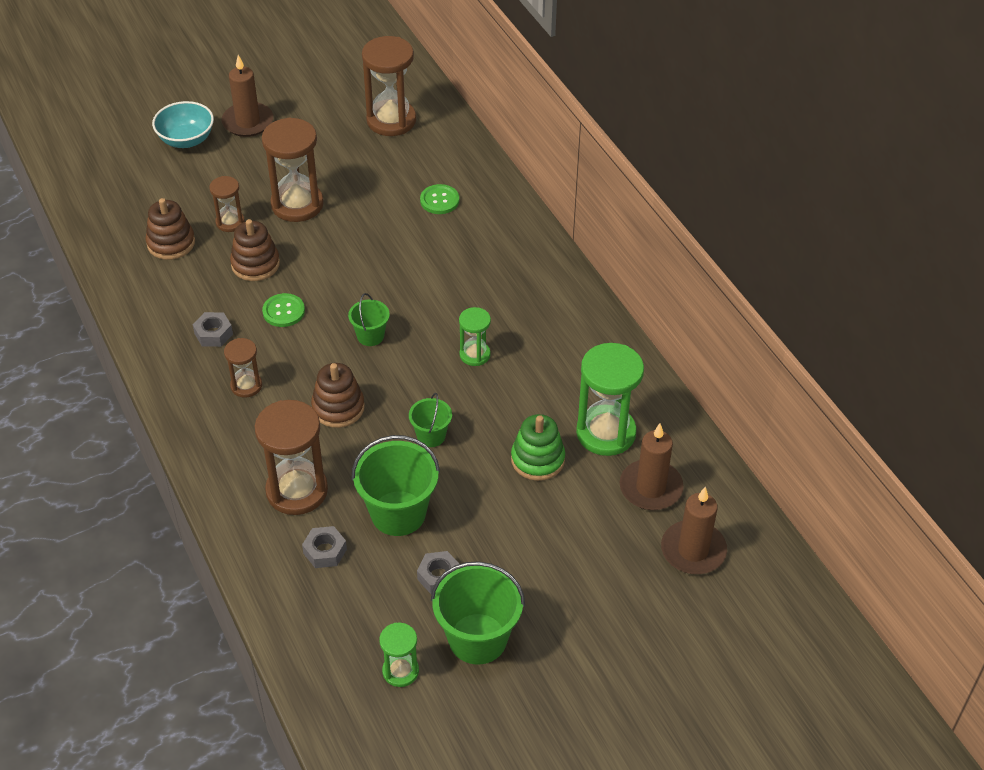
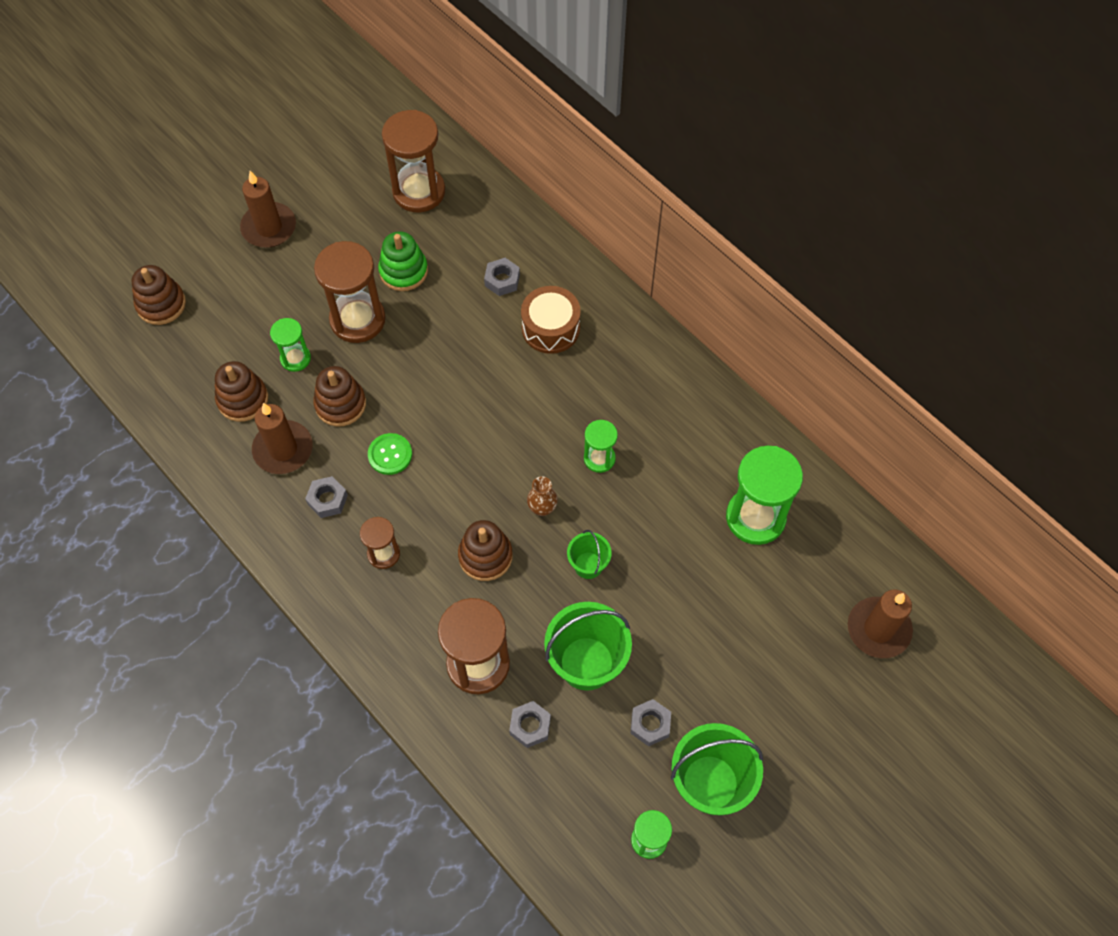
camera: 15 degrees left, 15 degrees up
turquoise bowl [152,101,214,148] -> none
brown hourglass [209,176,245,232] -> green hourglass [270,318,311,372]
green bucket [348,293,390,346] -> none
green button [420,184,459,214] -> grey nut [484,258,520,296]
green stacking toy [511,414,565,481] -> green stacking toy moved to [378,231,428,291]
brown candle [620,423,684,510] -> brown candle moved to [252,403,313,474]
none -> brown stacking toy [132,265,186,325]
none -> brown drum [521,286,581,354]
none -> brown vase [527,476,558,516]

